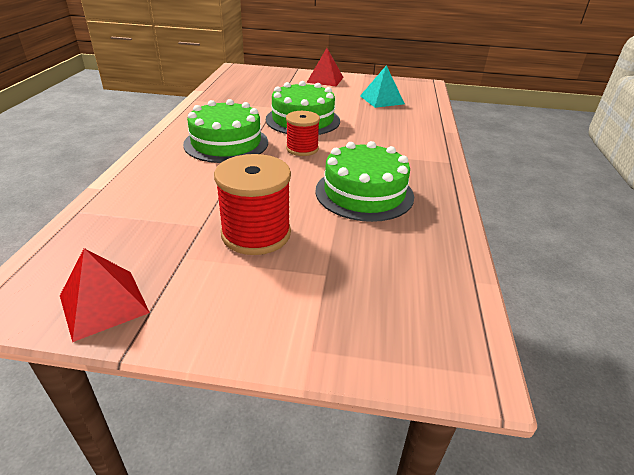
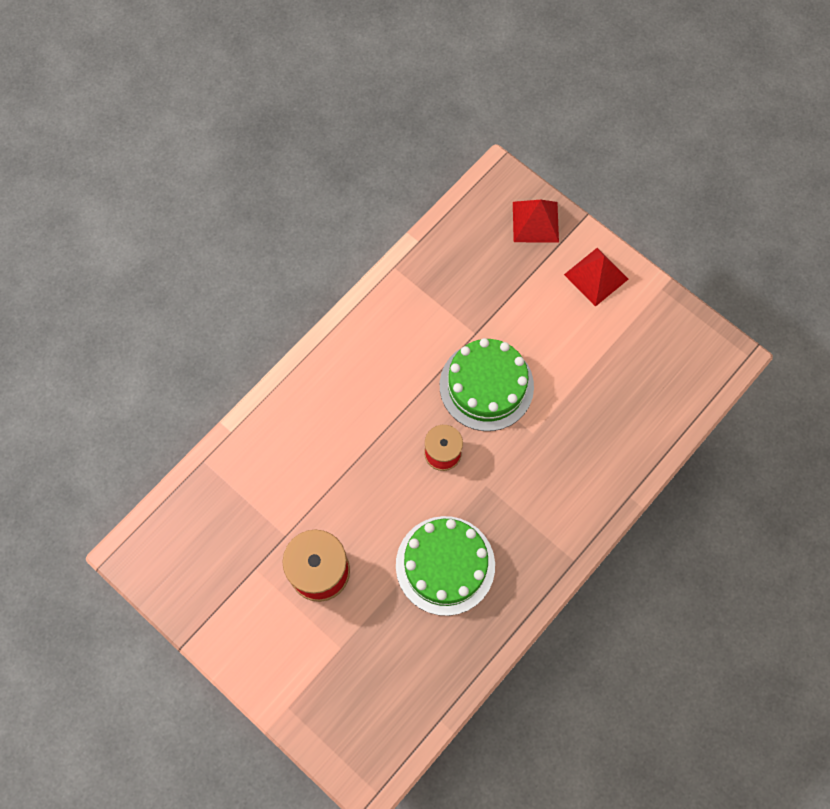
camera: 35 degrees right, 35 degrees up
red pyramid [60,248,150,342] -> red pyramid moved to [513,200,559,243]
green cake [183,99,268,163] -> none
turquoise pyramid [360,65,405,108] -> none

